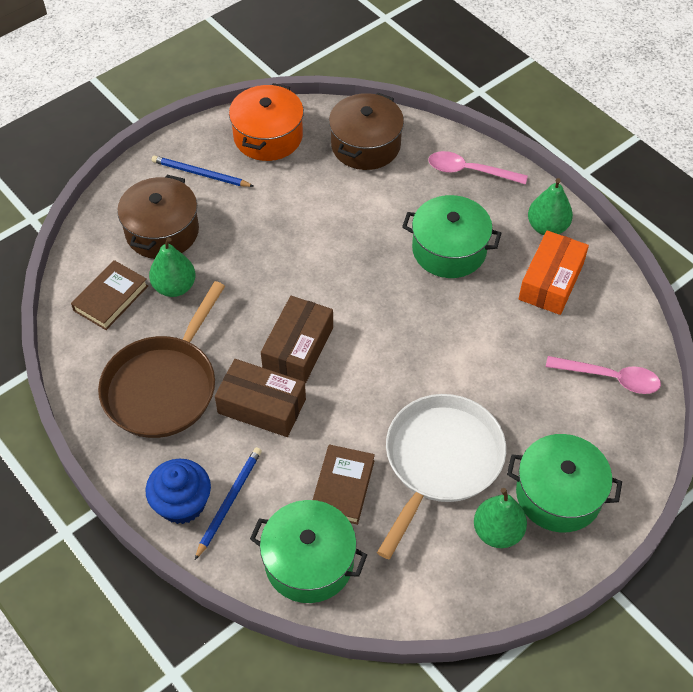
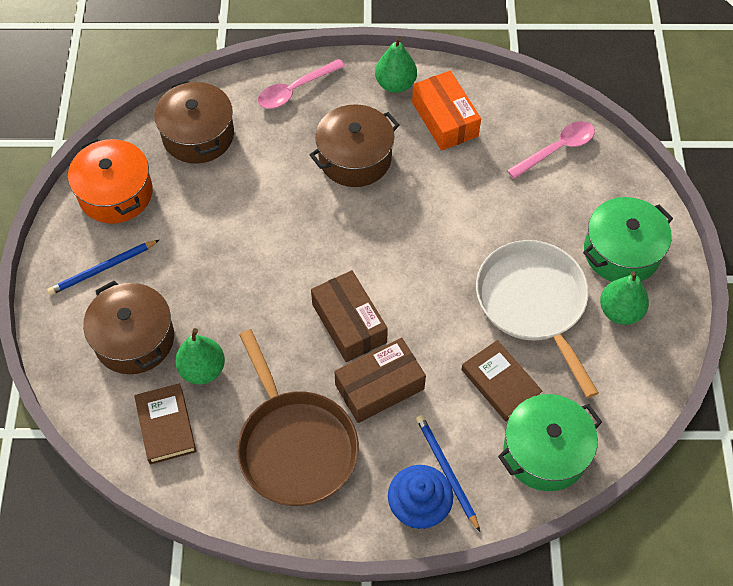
camera: 50 degrees left, 5 degrees up
green pot [402,195,501,278] -> brown pot [310,104,399,187]

